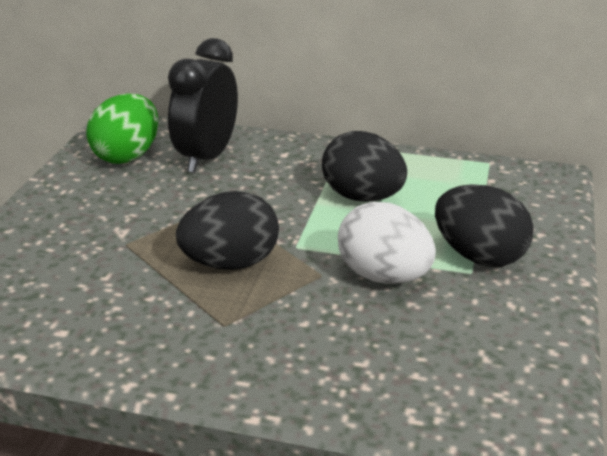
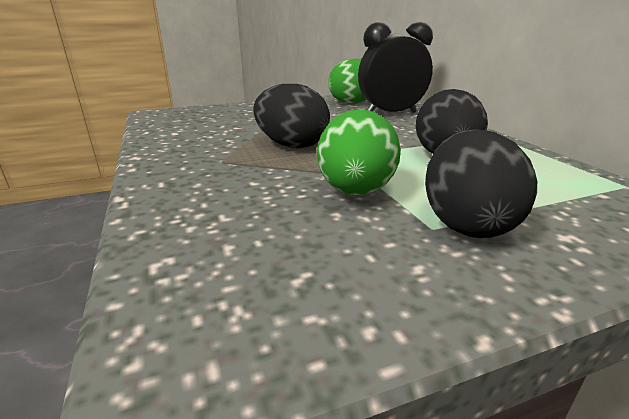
camera: 55 degrees right, 5 degrees down
white egg [338,202,436,284] -> green egg [317,109,401,195]

